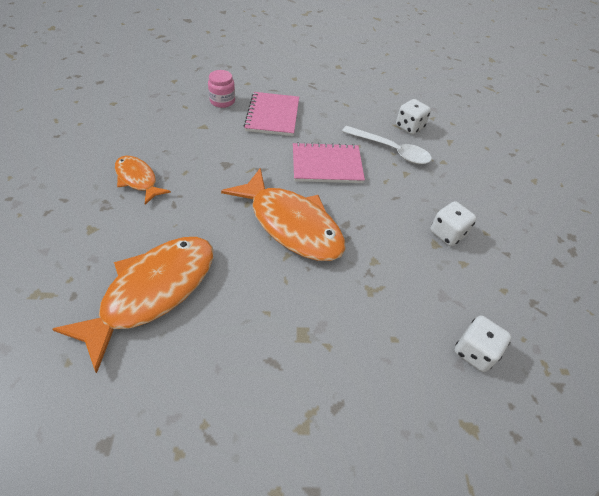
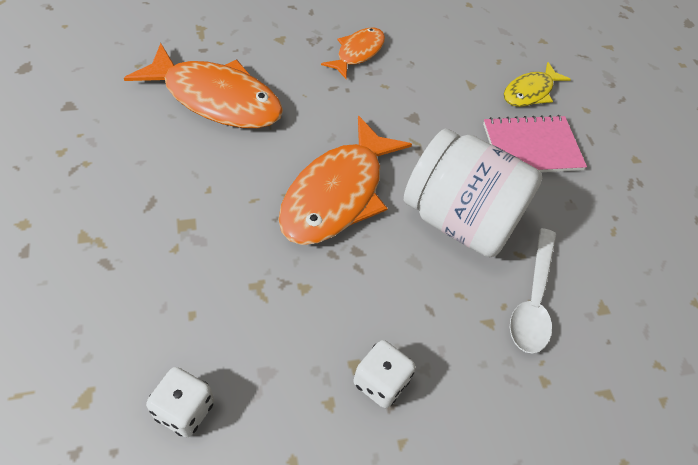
camera: 75 degrees right, 5 degrees up
pink jar [208,70,235,108] -> yellow fish [504,62,571,107]
pink notebook [293,142,365,183] -> white jar [404,129,542,257]
white dice [396,99,431,135] -> none

